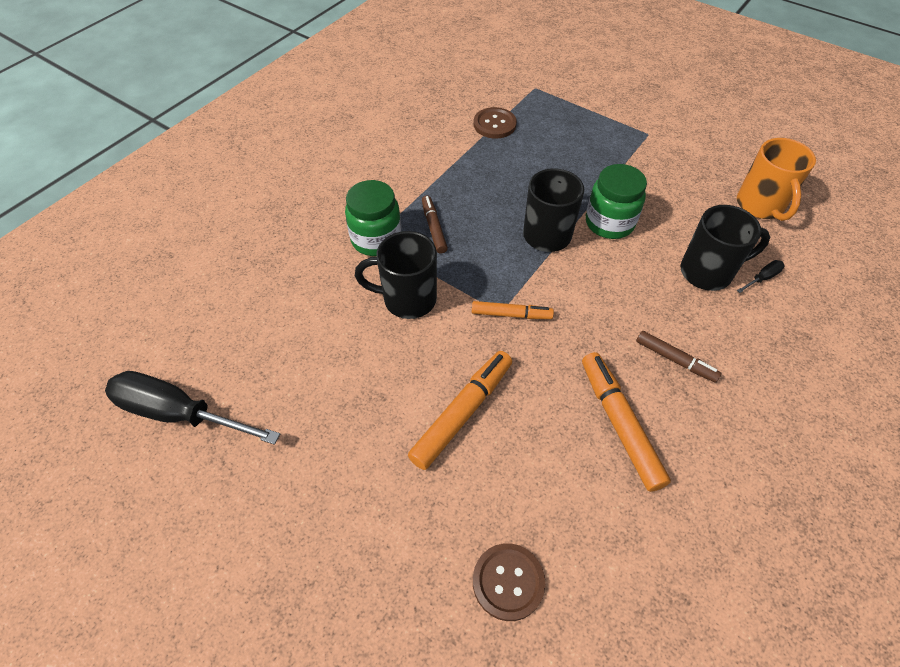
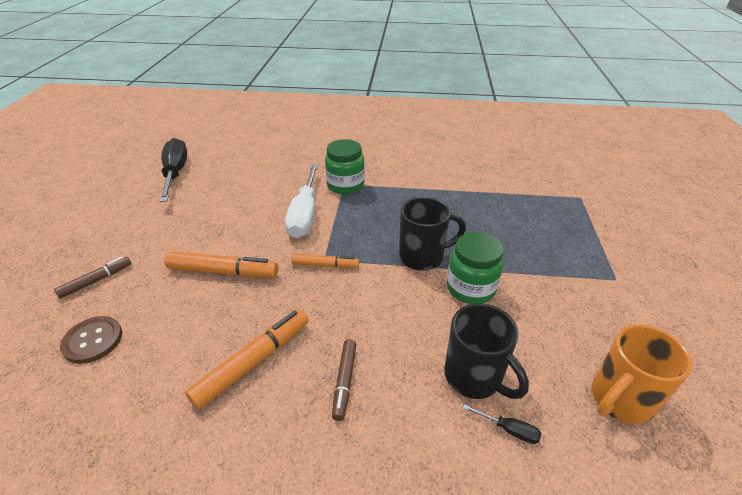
camera: 60 degrees right, 15 degrees down
black mug [355,231,437,319] -> white screwdriver [285,164,318,238]
brown marker [422,196,448,254] -> brown marker moved to [54,257,131,299]
orange marker [472,301,554,319] -> orange marker turned 60 degrees counterclockwise [291,254,359,268]
brown button [474,107,517,138] -> none

